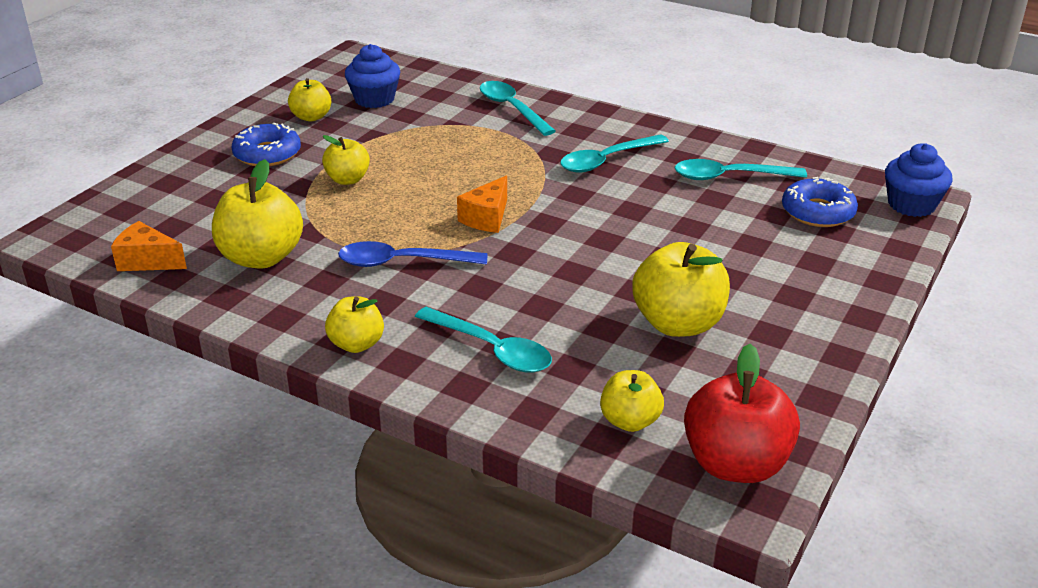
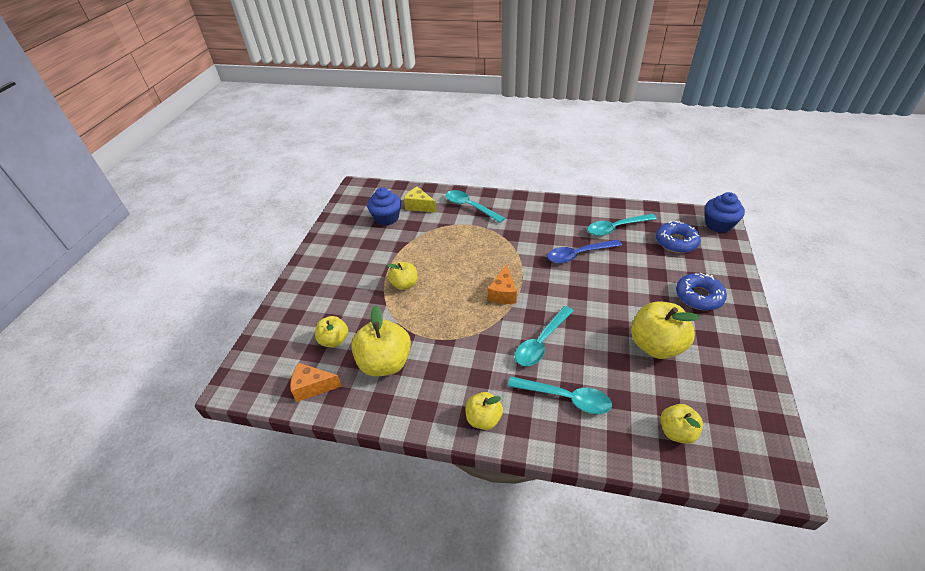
camera: 15 degrees left, 10 degrees up
blue donut [232,123,301,166] -> blue donut moved to [676,273,727,311]
yellow apple [288,78,331,122] -> yellow apple moved to [315,316,348,347]
blue spoon [338,241,487,267] -> blue spoon moved to [547,239,622,263]
turquoise spoon [560,134,669,173] -> turquoise spoon moved to [515,306,574,366]
red apple [684,344,800,483] -> none
none -> yellow cheese [403,186,437,213]

